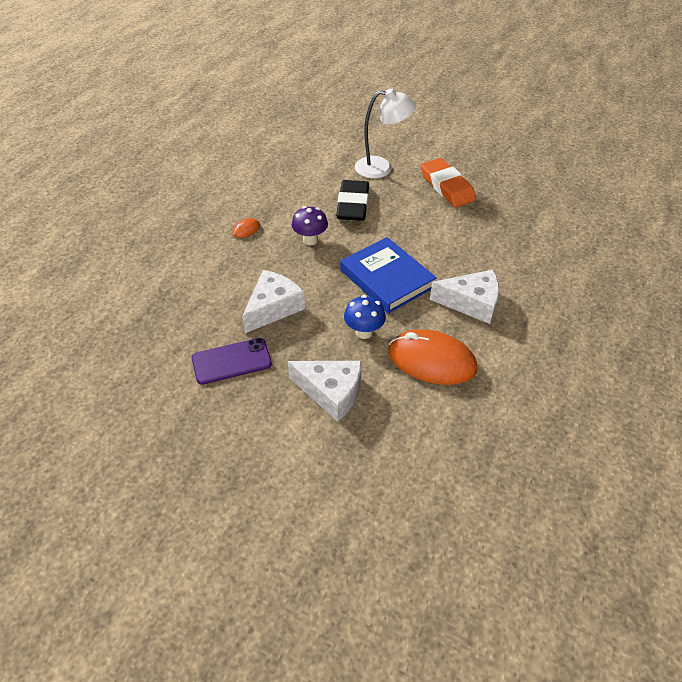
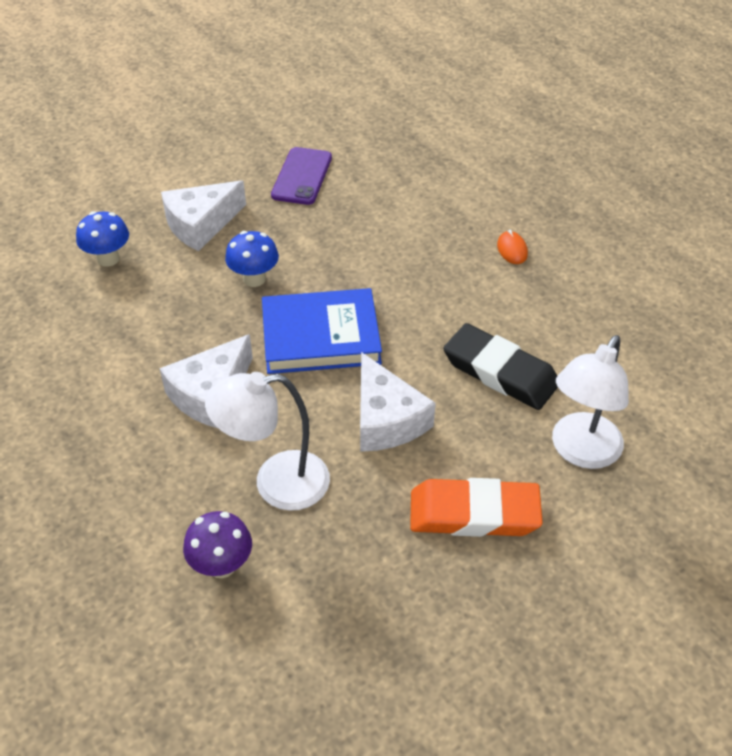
camera: 120 degrees right, 0 degrees up
white cheese [242,270,305,333] -> white cheese moved to [360,352,436,452]
purple mushroom [292,206,328,245] -> purple mushroom moved to [183,511,252,578]
orange mouse [388,330,477,385] -> none
none -> blue mushroom [76,211,129,267]
none -> white lamp [205,372,330,511]

